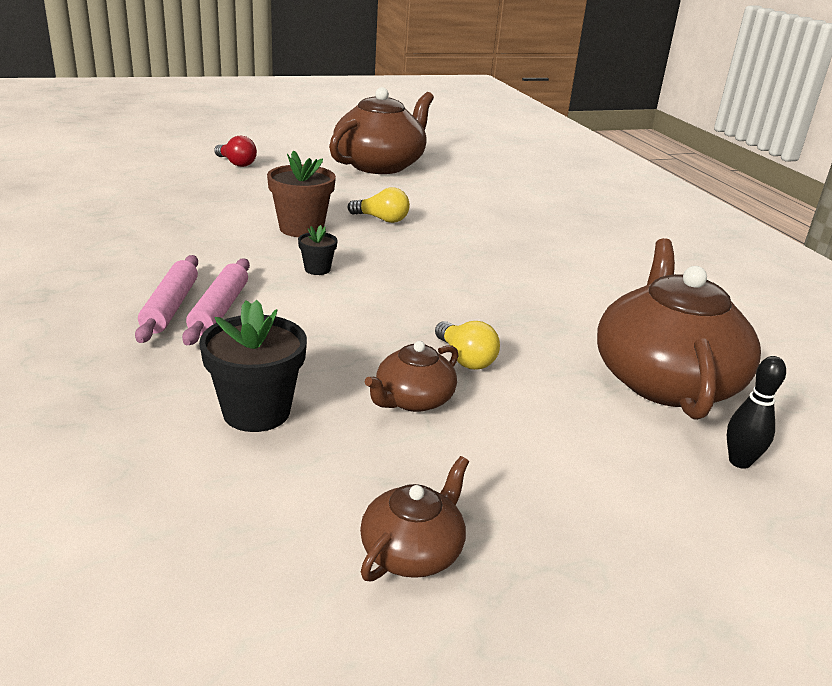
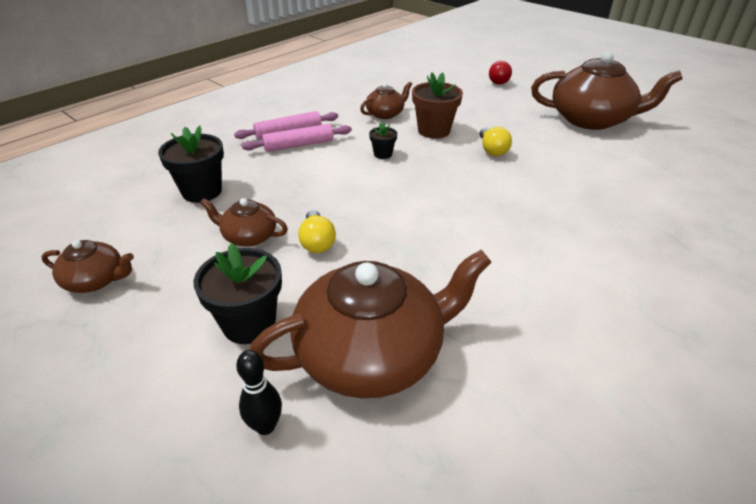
camera: 65 degrees right, 10 degrees up
yellow light bulb [435,321,500,370] -> yellow light bulb turned 45 degrees counterclockwise [298,210,336,253]
none -> black flower pot [194,243,282,344]
none -> brown teapot [360,82,412,119]

